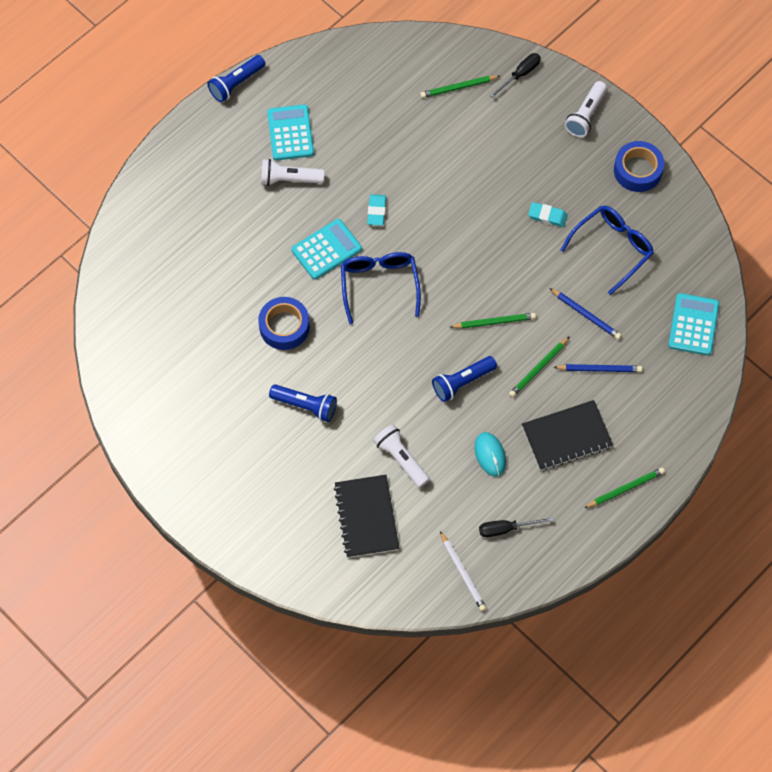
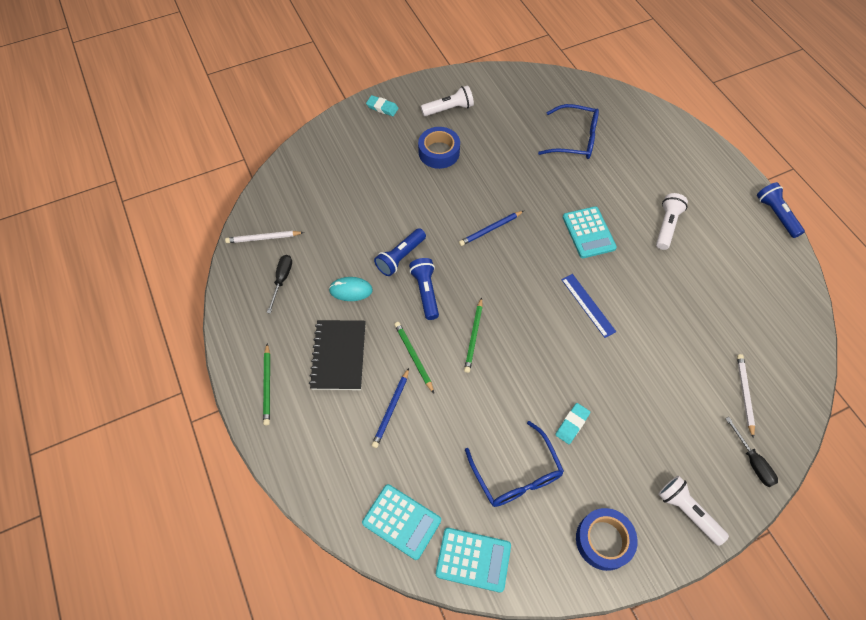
camera: 110 degrees right, 5 degrees down
blue tape [258,297,310,350] -> blue tape moved to [418,127,460,169]
turquoise calculator [267,104,314,160] -> turquoise calculator moved to [436,528,511,593]
blue flashlight [269,384,337,422] -> blue flashlight moved to [374,228,426,276]
black notebook [334,475,399,558] -> none
blue glasses [341,252,421,324] -> blue glasses moved to [538,104,599,159]
turquoise eraser [367,194,386,226] -> turquoise eraser moved to [366,95,399,116]
white flashlight [373,424,430,488] -> white flashlight moved to [421,85,474,116]
green pencil [420,76,500,98] -> white pencil [737,354,755,439]
blue pencil [550,288,622,340] -> blue pencil moved to [459,211,524,246]
none -> blue ruler [561,274,616,338]

